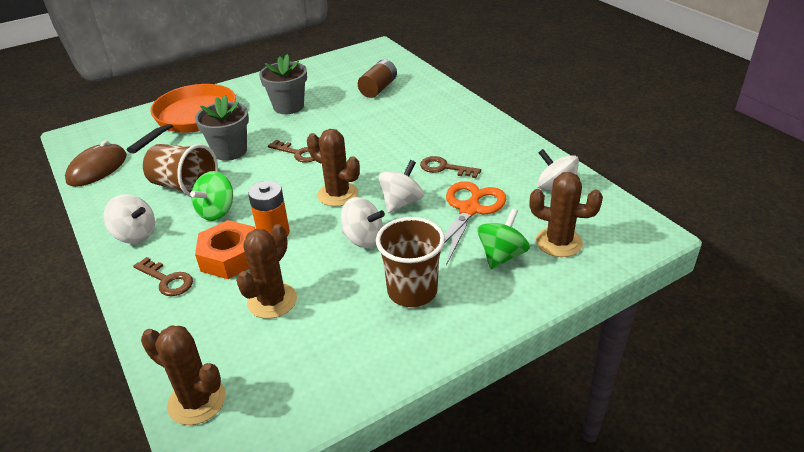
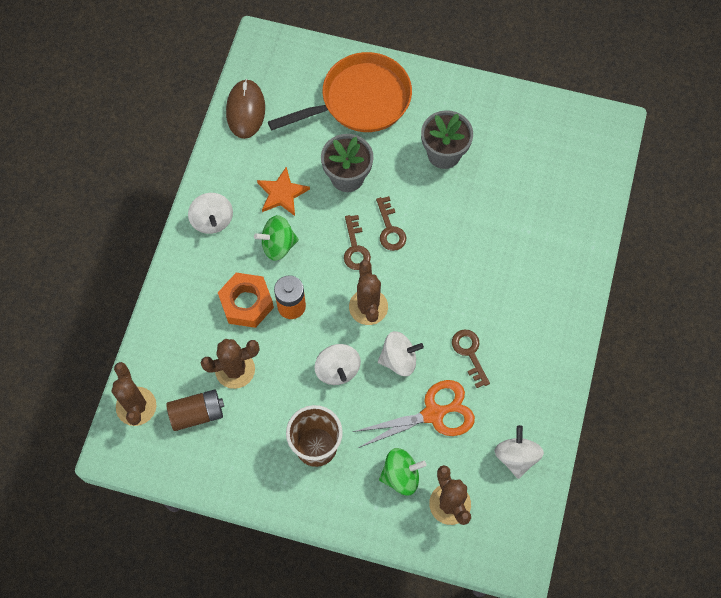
camera: 45 degrees right, 30 degrees up
brown mouse [65,140,127,187] -> brown mouse turned 75 degrees counterclockwise [226,79,265,139]
brown key [133,257,193,296] -> brown key moved to [344,215,371,270]
brown cup [143,144,218,197] -> orange star [257,167,310,216]
brown battery [358,59,397,98] -> brown battery moved to [166,389,224,431]

